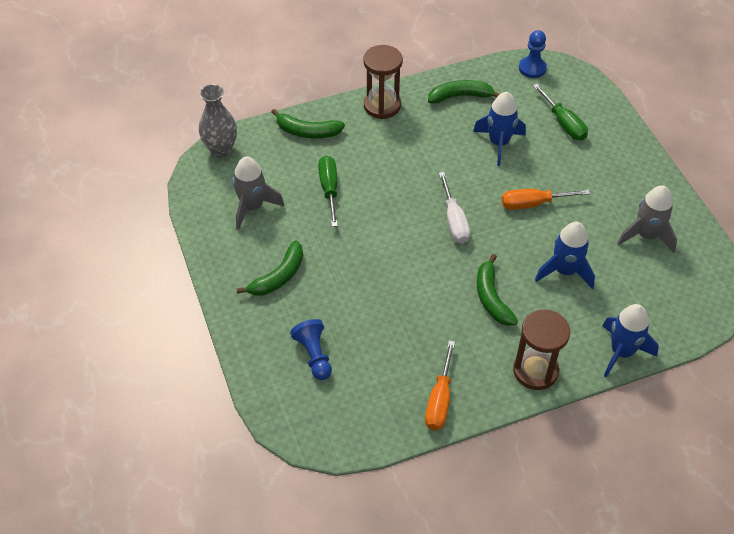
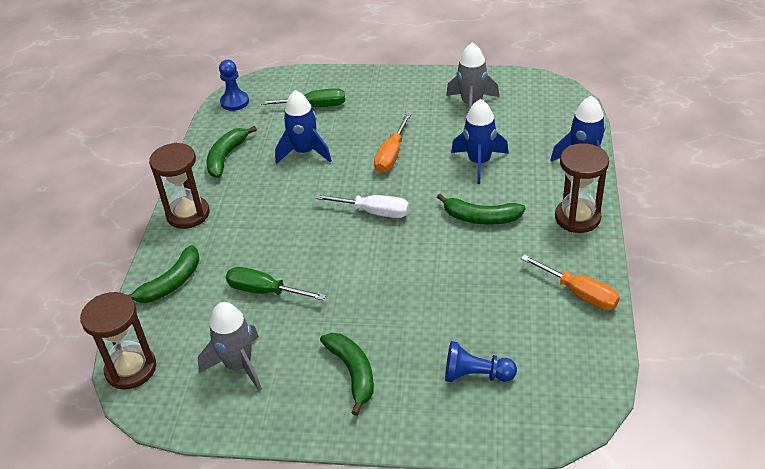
camera: 60 degrees left, 10 degrees down
grey vase [199,84,237,158] -> brown hourglass [80,292,156,389]

